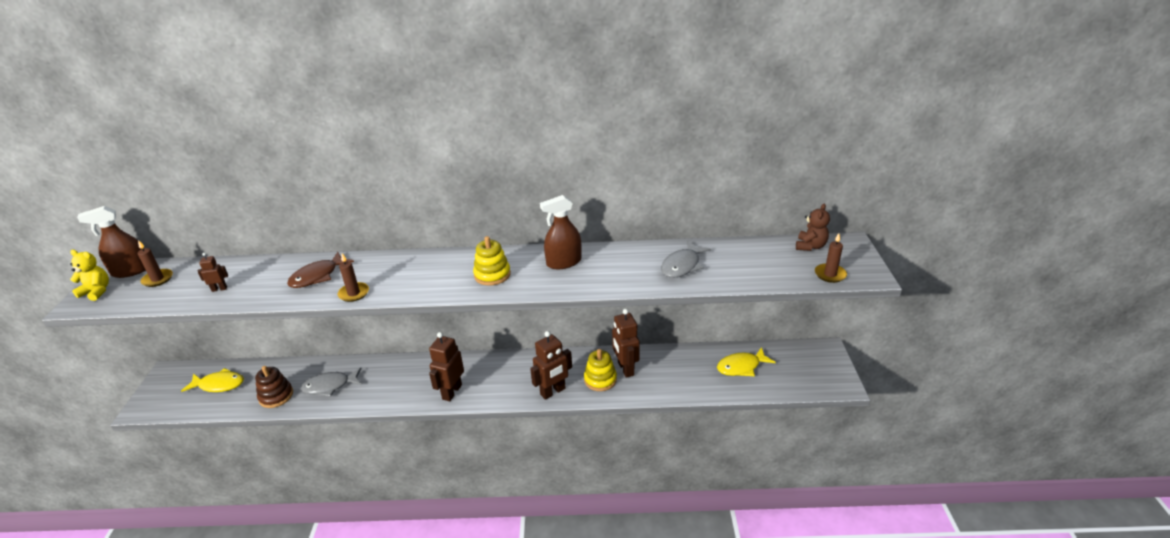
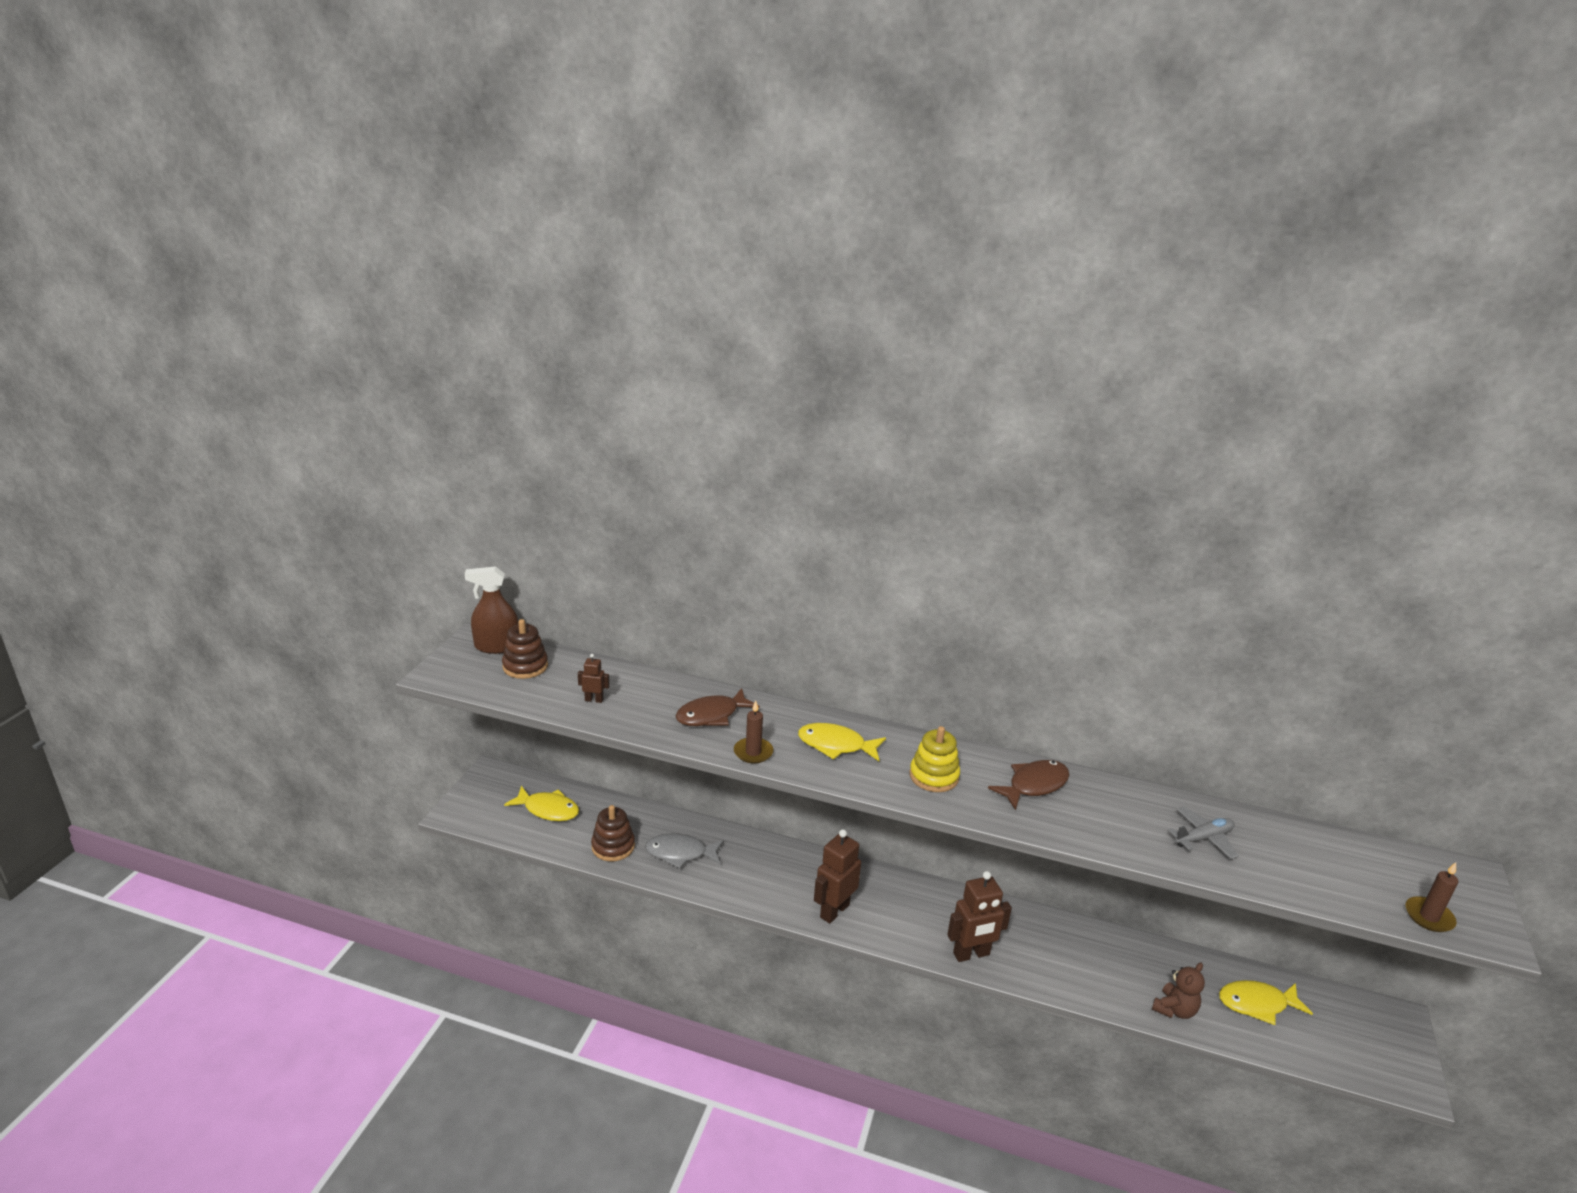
camera: 15 degrees right, 5 degrees down
yellow teddy bear [70,250,109,301] -> none
brown candle [138,240,173,287] -> brown stacking toy [502,619,548,679]
brown spray bottle [540,195,581,269] -> brown fish [988,760,1070,810]
yellow stacking toy [584,349,617,391] -> none
brown robot [612,309,640,378] -> none
grey fish [661,241,711,278] -> grey plane [1168,807,1238,859]
brown teddy bear [796,204,830,251] -> brown teddy bear moved to [1152,963,1205,1019]
none -> yellow fish [798,723,886,761]

